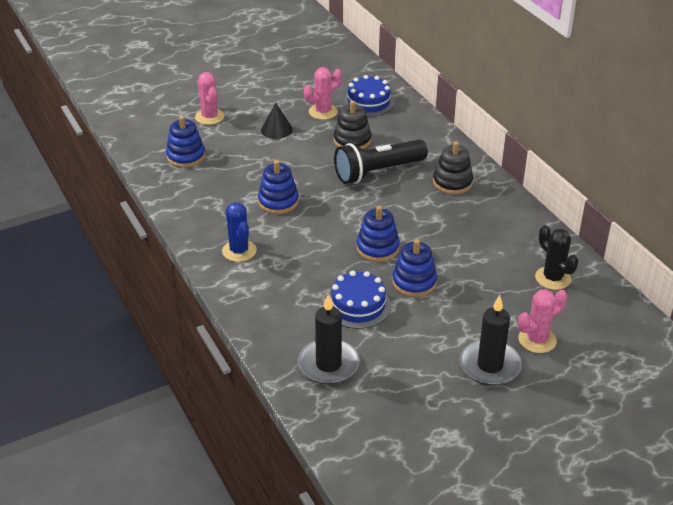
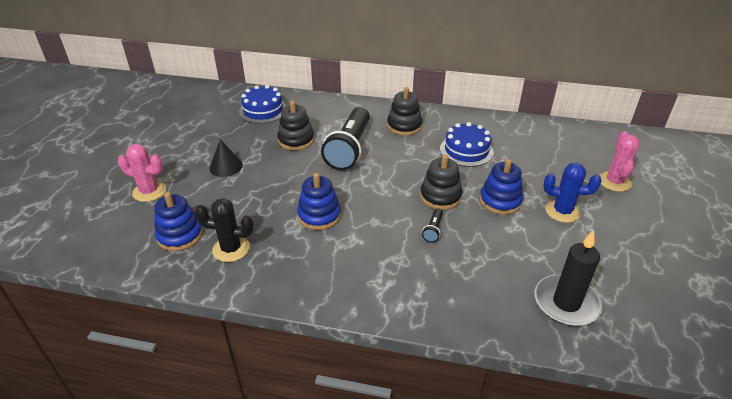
camera: 50 degrees left, 0 degrees up
blue cactus [222,202,257,262] -> blue cactus moved to [543,163,602,223]
pink cactus [304,67,342,120] -> none
blue cake [329,271,391,329] -> blue cake moved to [440,122,494,167]
blue stacking toy [357,206,400,262] -> black stacking toy [420,154,462,210]
black candle [460,295,522,385] -> none
black cactus [535,225,579,290] -> black cactus moved to [195,198,253,262]
none -> black flashlight [422,209,443,243]

